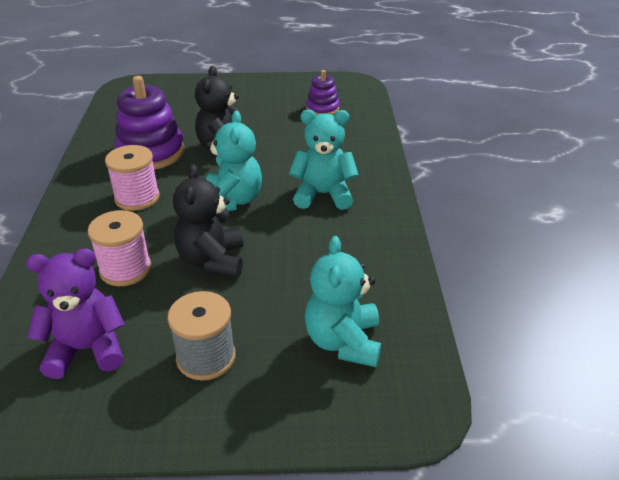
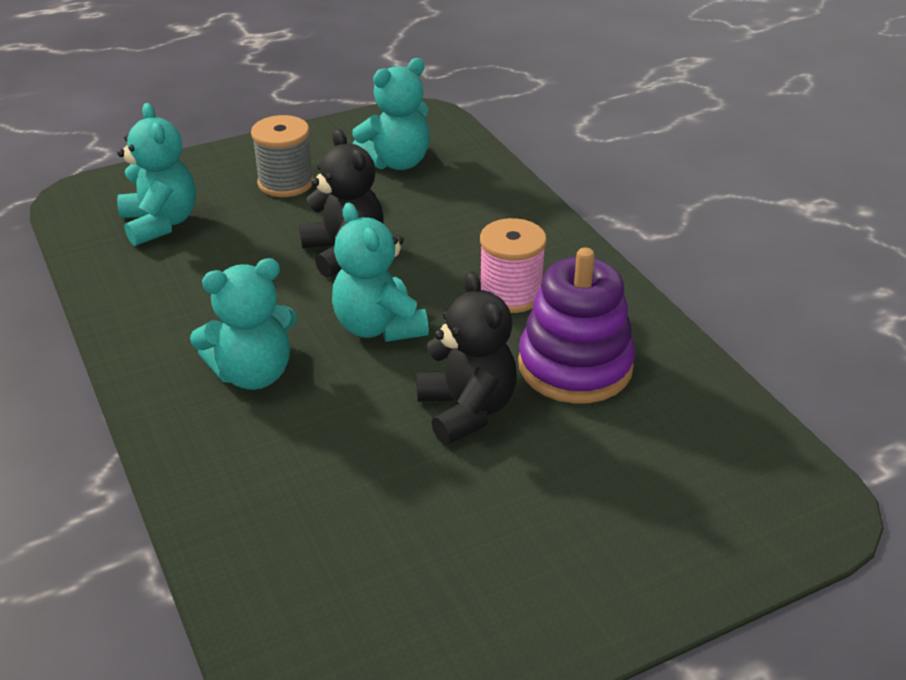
camera: 155 degrees right, 0 degrees up
purple teddy bear [26,248,125,379] -> turquoise teddy bear [352,58,430,170]
pink spool [88,210,152,286] -> none
purple stacking toy [306,70,340,115] -> none

